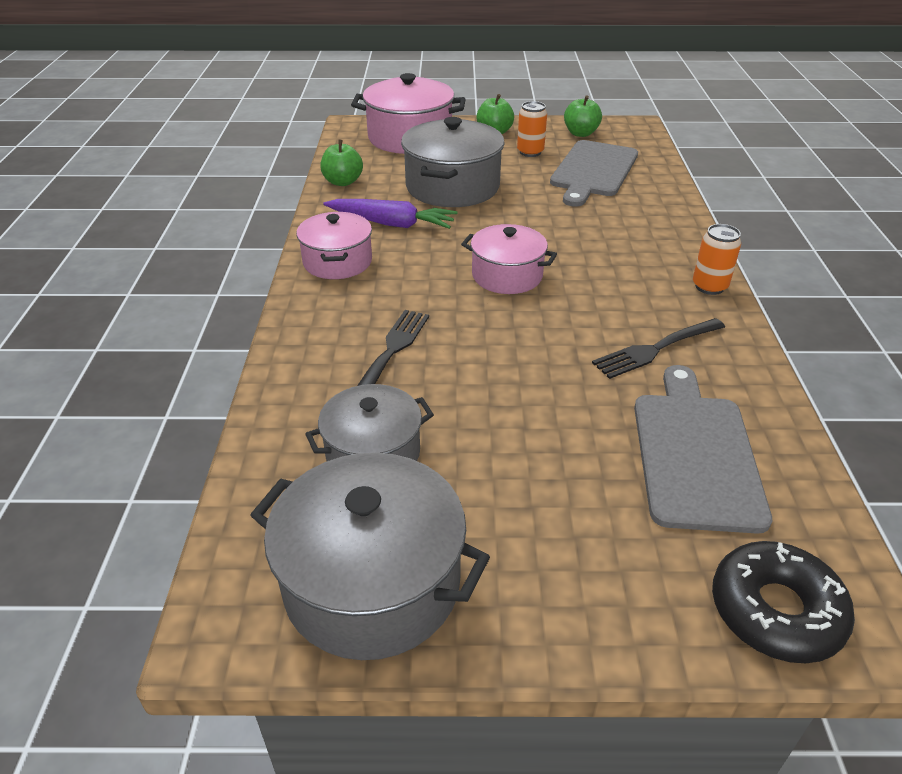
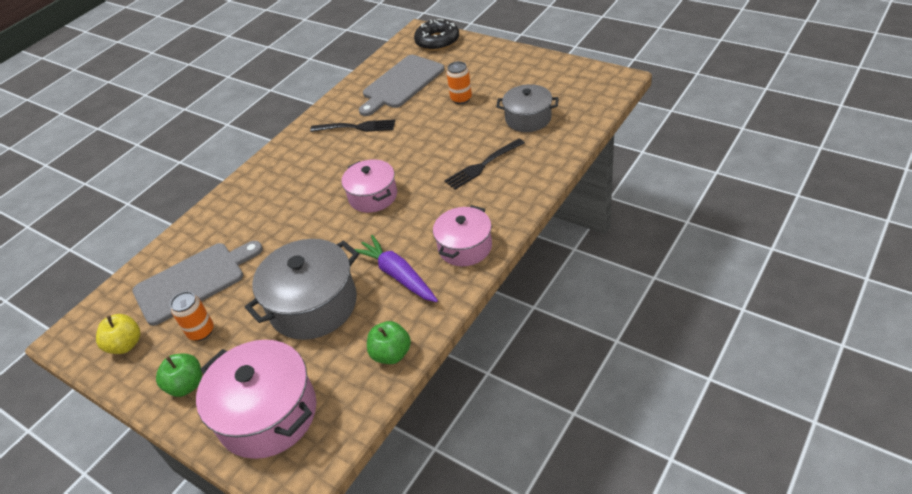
camera: 140 degrees left, 5 degrees up
grey pot [250,453,490,660] -> none
green apple [564,95,602,137] -> yellow apple [96,314,140,354]
orange can [693,224,741,295] -> orange can moved to [447,61,472,104]

